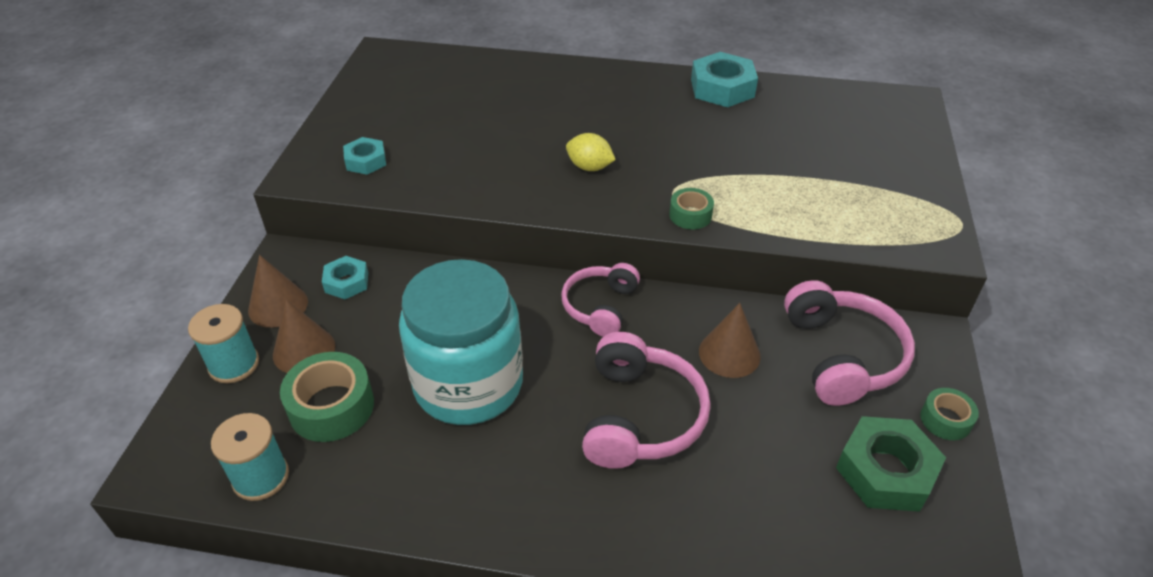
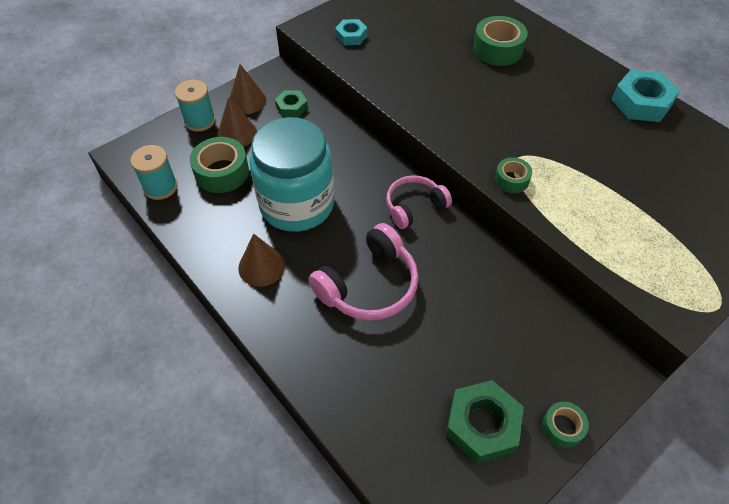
camera: 40 degrees right, 10 degrees up
turquoise nut [322,256,368,299] -> green nut [275,90,308,118]
yellow lemon [566,133,616,171] -> none
brown cone [699,303,761,378] -> brown cone moved to [238,233,285,287]
pink headphones [784,280,915,406] -> none
none -> green tape [473,16,528,66]

